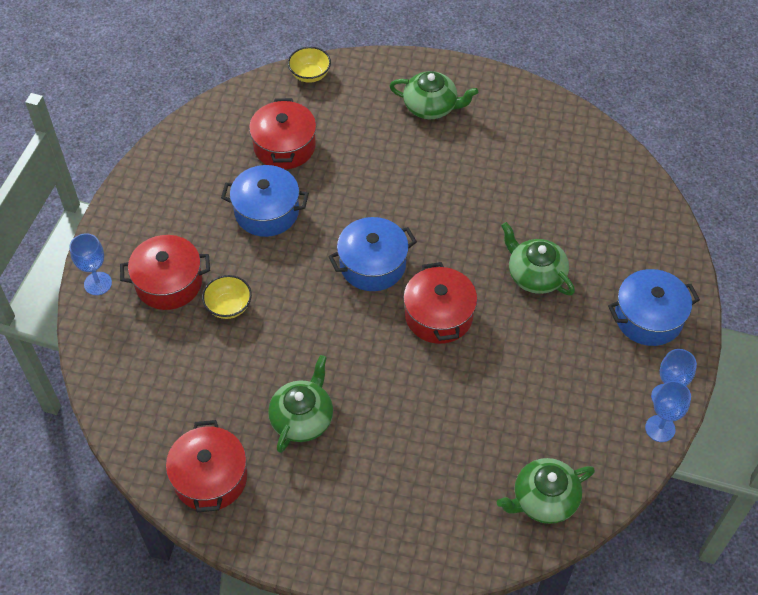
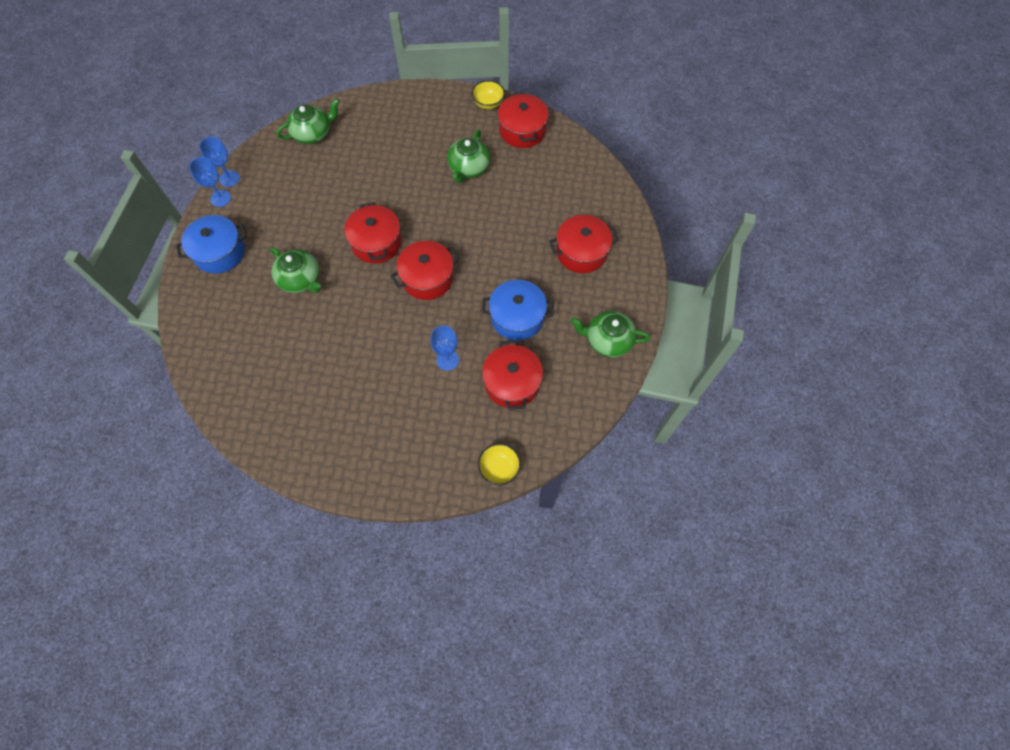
camera: 175 degrees right, 10 degrees up
blue goblet [70,233,112,295] -> blue goblet moved to [430,325,459,371]
yellow bowl [202,275,252,319] -> yellow bowl moved to [471,80,505,109]
blue pot [328,217,417,291] -> red pot [391,241,460,300]
green teapot [390,71,478,119] -> green teapot moved to [570,311,650,357]

